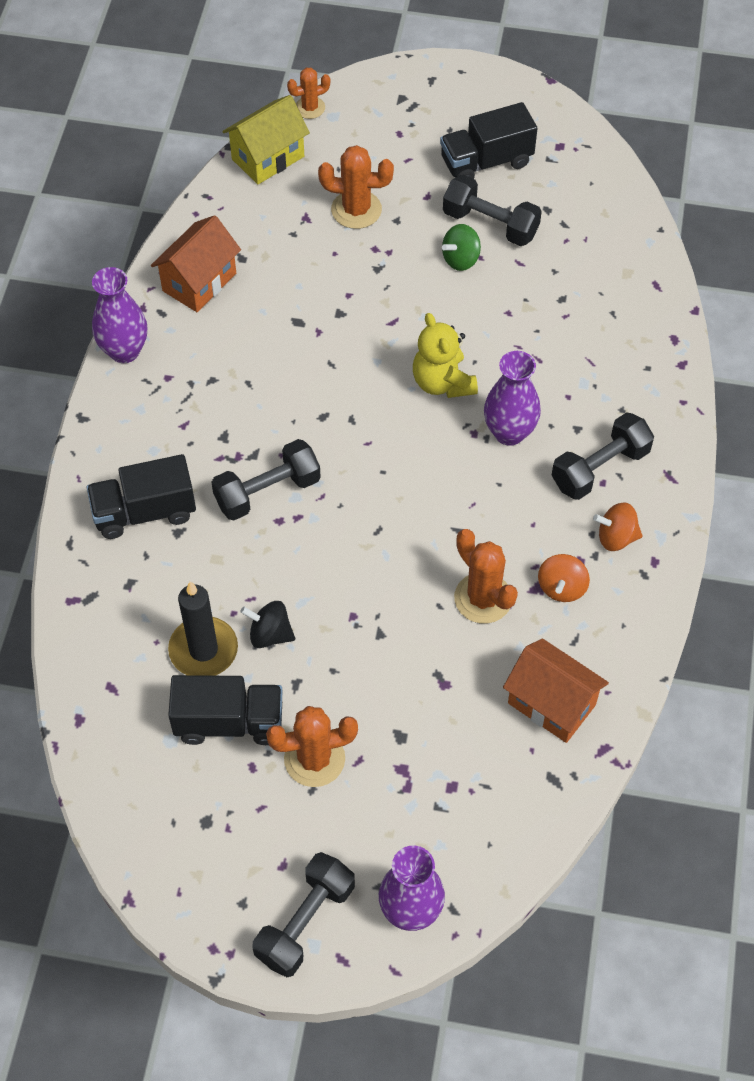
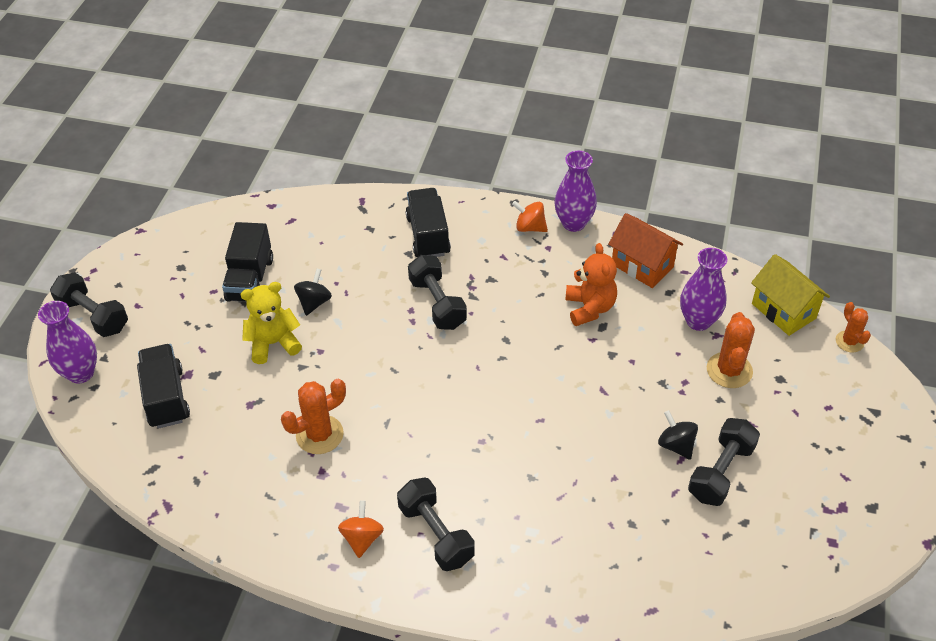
camera: 95 degrees right, 10 degrees down
black candle [168,581,238,676] -> none
orange cactus [266,706,358,787] -> none
yellow teddy bear [413,313,478,398] -> yellow teddy bear moved to [241,282,302,364]
black truck [440,102,537,179] -> black truck moved to [137,344,190,429]
green spinning top [442,224,481,271] -> black spinning top [658,410,698,460]
purple vase [484,351,541,446] -> purple vase moved to [680,248,727,331]
orange house [503,638,609,743] -> none
orange spinning top [538,554,590,602] -> orange spinning top moved to [512,201,548,232]
none -> orange teddy bear [565,243,617,326]

